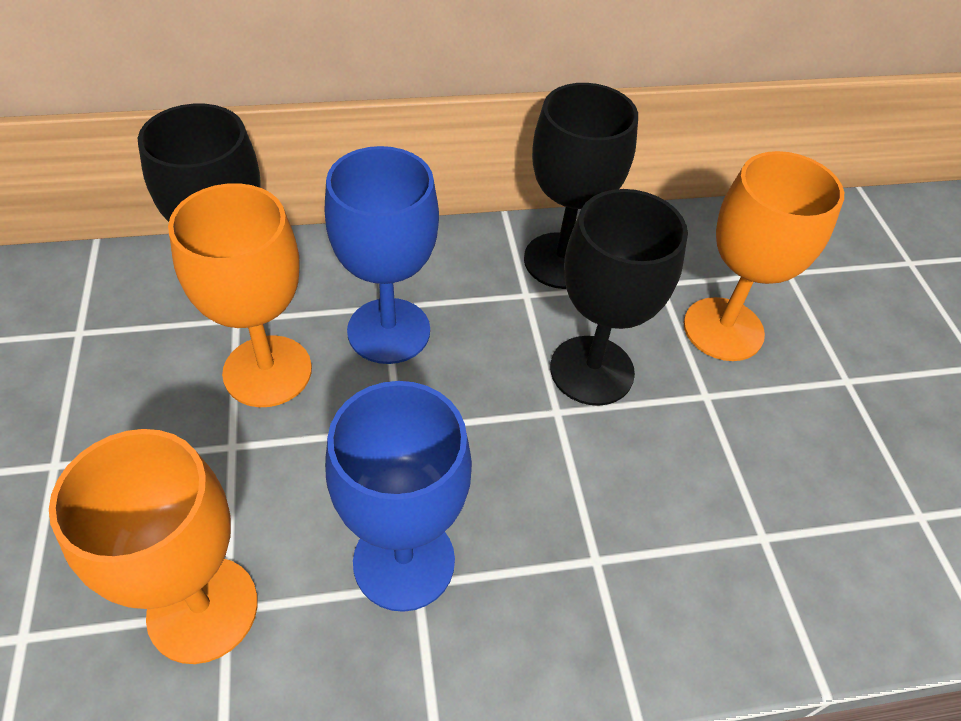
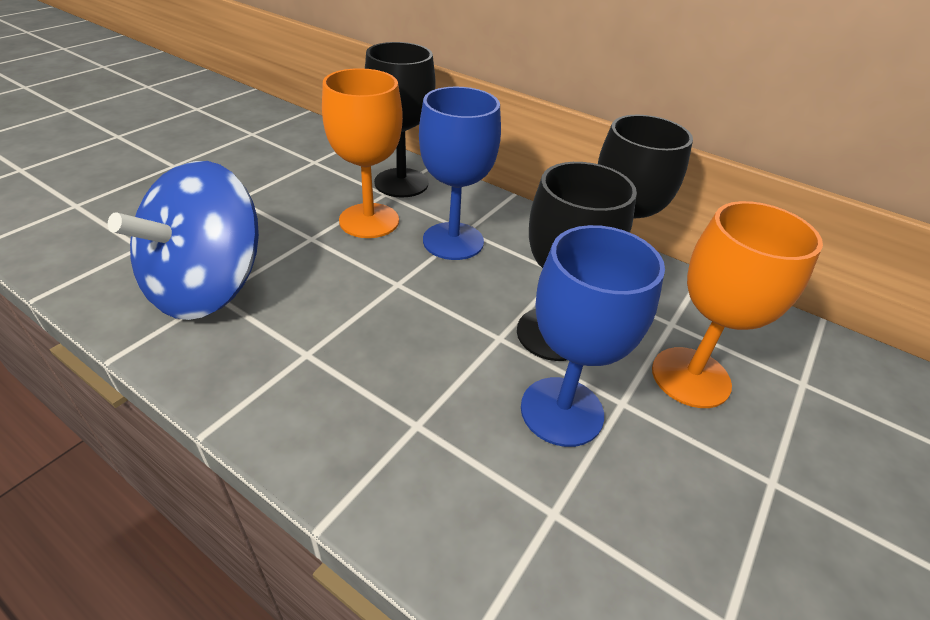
camera: 45 degrees right, 10 degrees down
orange goblet [49,429,258,664] -> blue spinning top [108,161,259,320]
blue goblet [325,381,472,612] -> blue goblet moved to [521,225,665,447]

